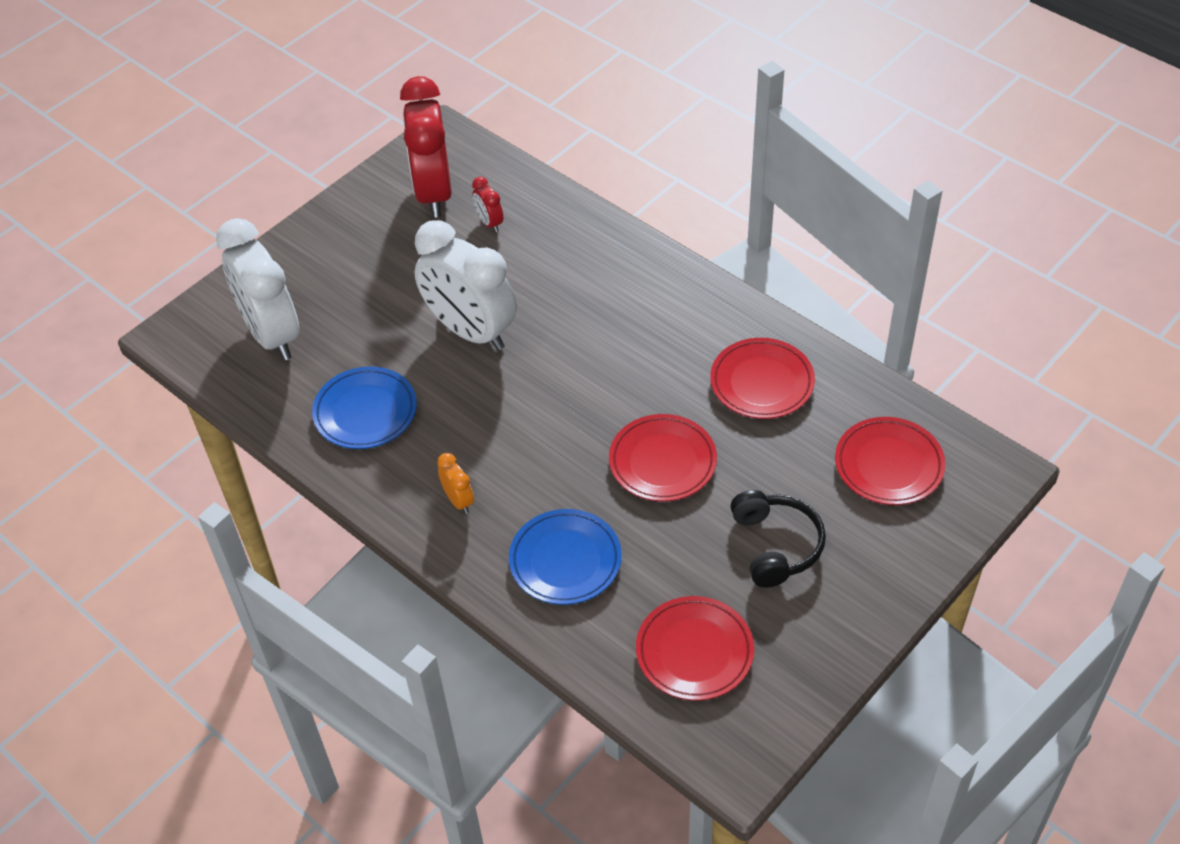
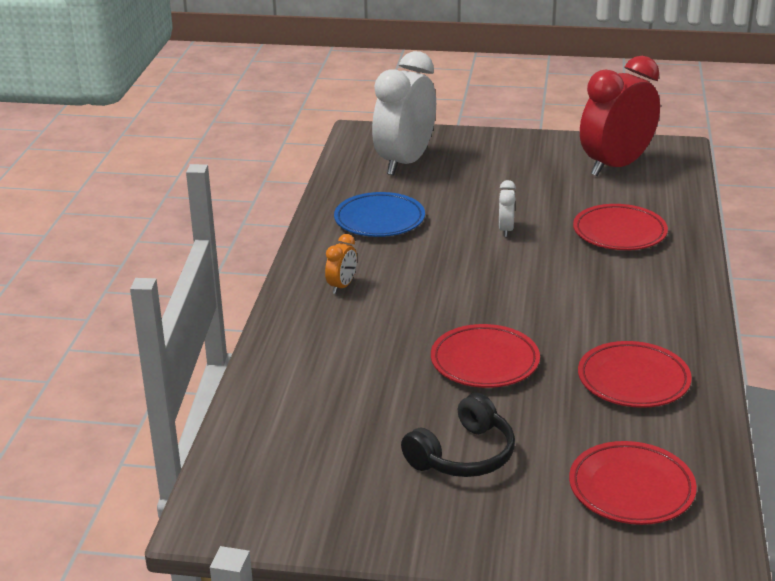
camera: 55 degrees right, 20 degrees down
white clock [415,220,517,350] -> white clock [499,180,516,237], size x0.41
red clock [472,177,503,232] -> none
blue plate [509,509,622,605] -> none
red plate [636,596,754,700] -> red plate moved to [573,204,668,250]

